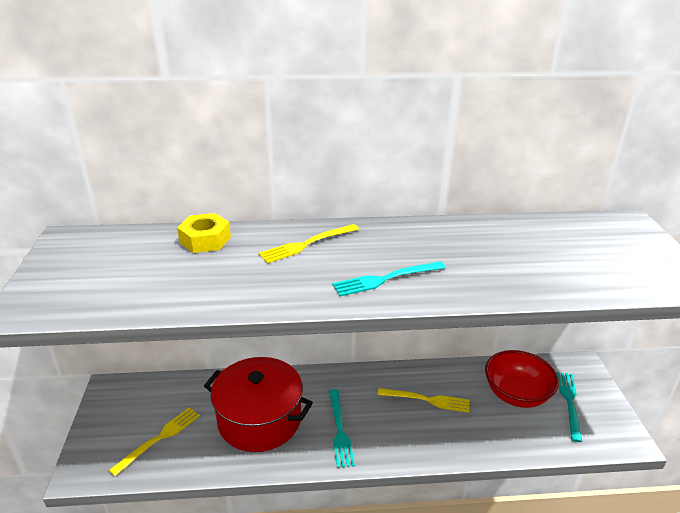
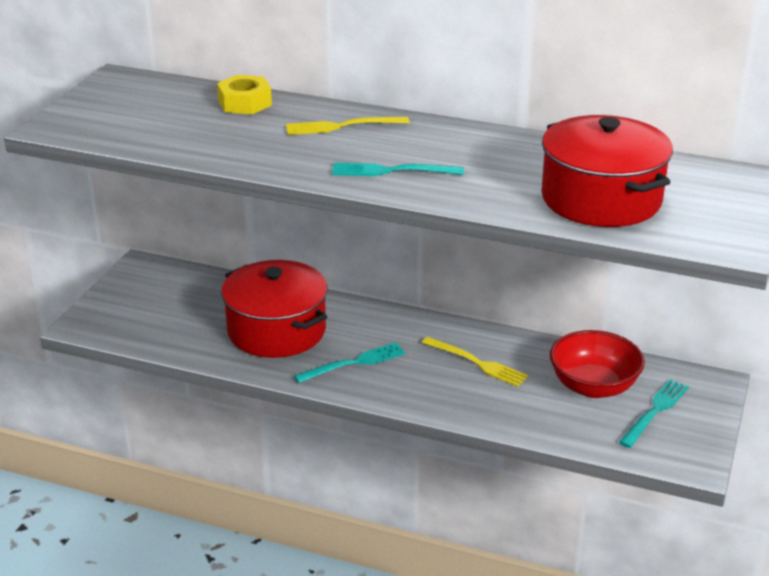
camera: 25 degrees right, 0 degrees up
yellow fork [109,407,200,476] -> none
turquoise fork [329,389,355,468] -> turquoise fork turned 135 degrees counterclockwise [294,342,405,383]
none -> red pot [541,115,673,227]

